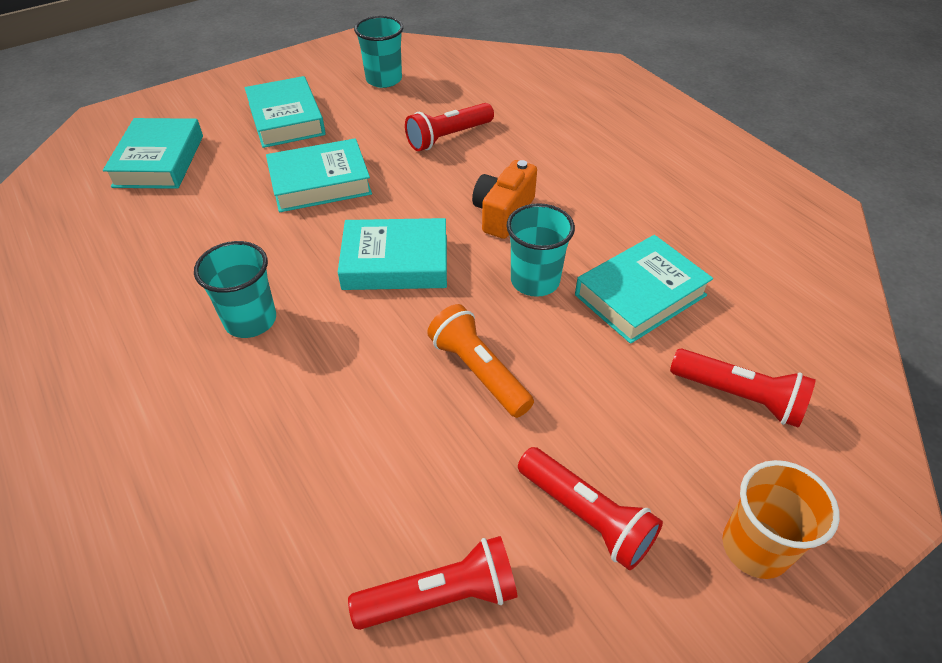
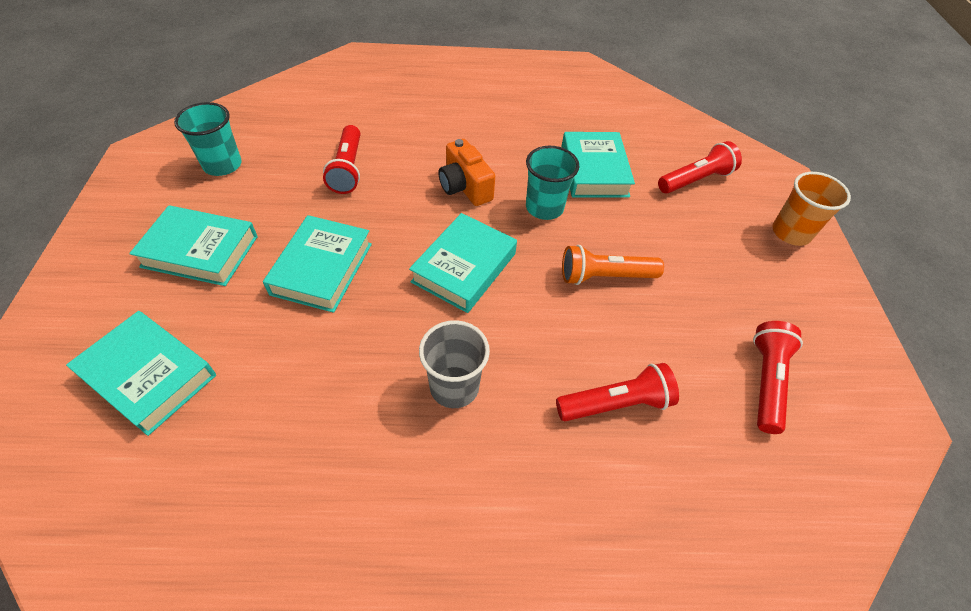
camera: 60 degrees left, 5 degrees up
turquoise cup [194,241,276,338] -> grey cup [419,320,490,408]
red flashlight [518,447,663,570] -> red flashlight moved to [556,363,679,421]

